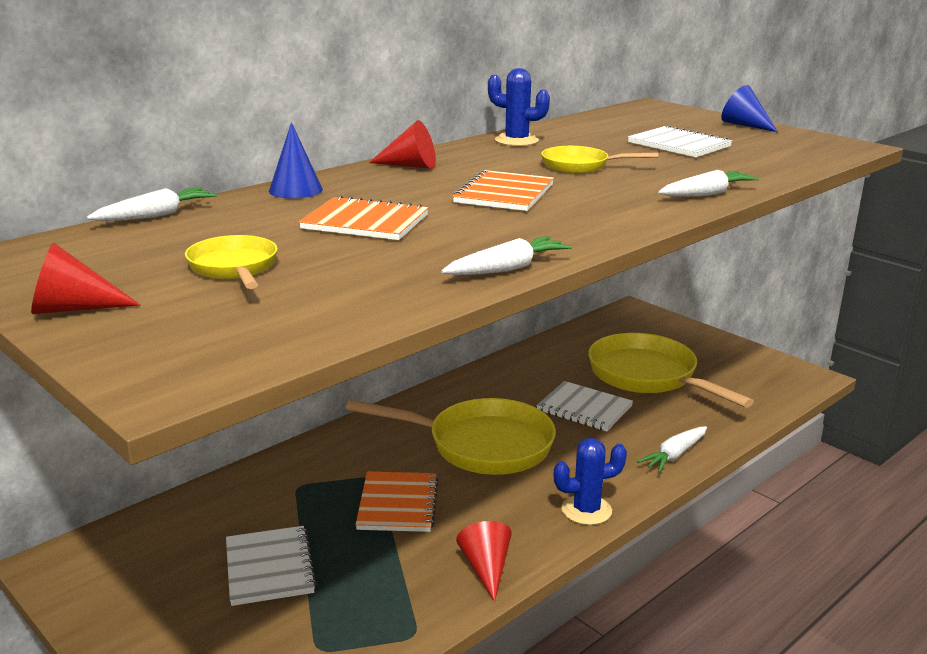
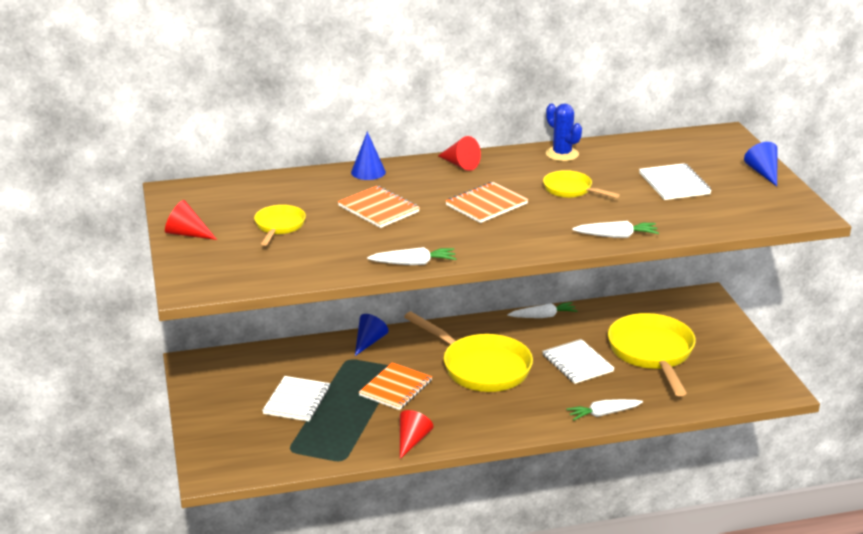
camera: 30 degrees right, 5 degrees up
white carrot [87,188,217,221] -> white carrot moved to [507,302,578,318]
blue cactus [554,438,627,525] -> none
none -> blue cone [355,314,389,356]

